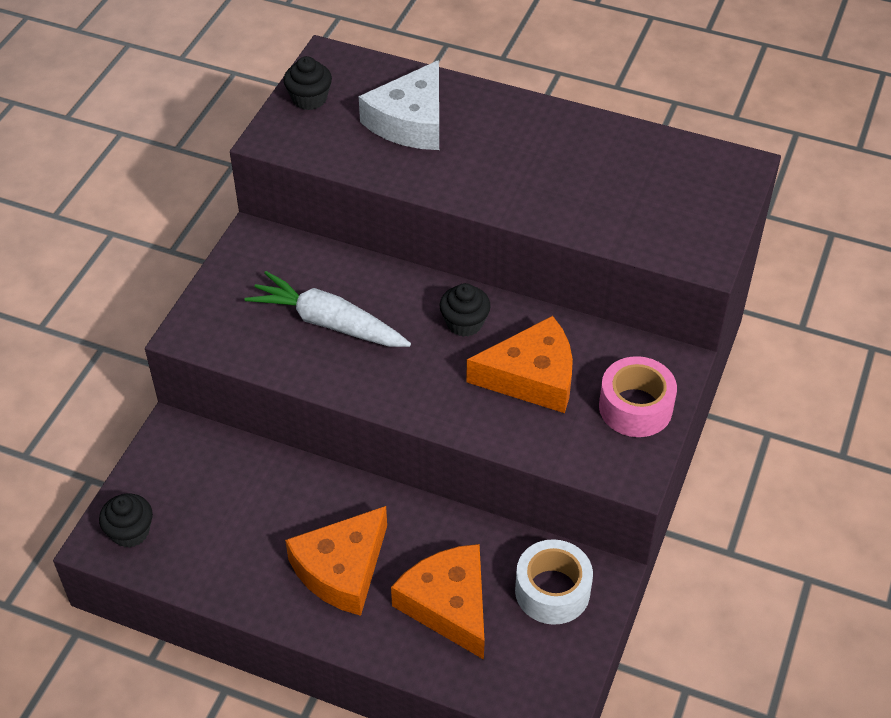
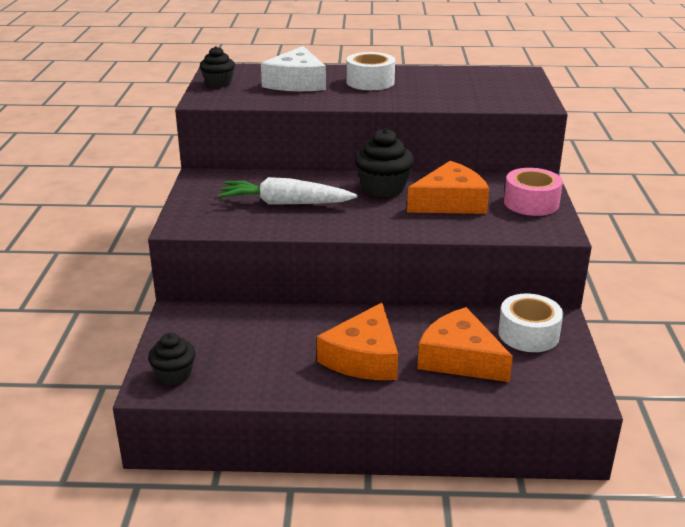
camera: 20 degrees left, 20 degrees down
black cupcake [440,283,491,337] -> black cupcake [355,128,414,197], size x1.55
none -> white tape [346,52,395,90]

